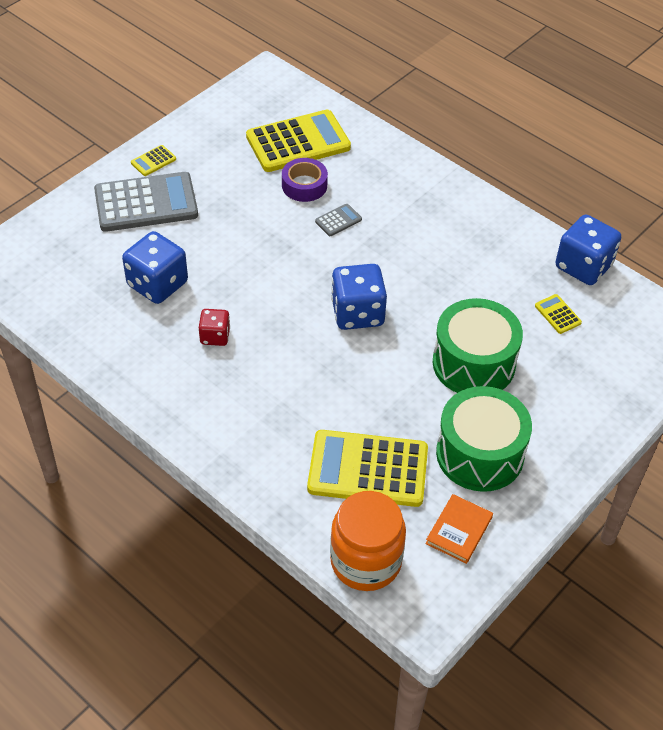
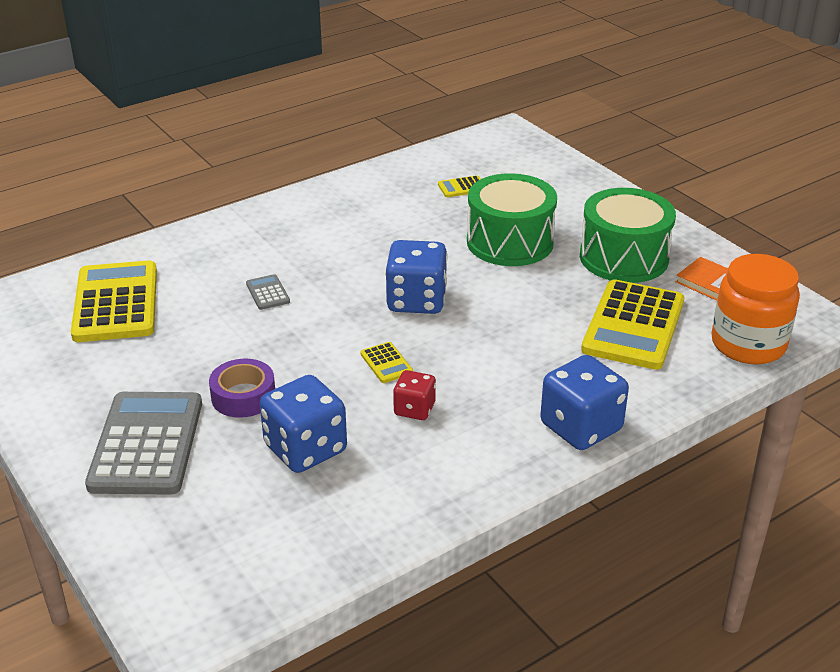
camera: 75 degrees left, 15 degrees down
yellow calculator [131,145,176,176] -> yellow calculator moved to [360,342,413,383]
purple tape [282,158,328,202] -> purple tape moved to [209,359,275,418]
blue dice [556,214,621,285] -> blue dice moved to [540,355,629,450]

